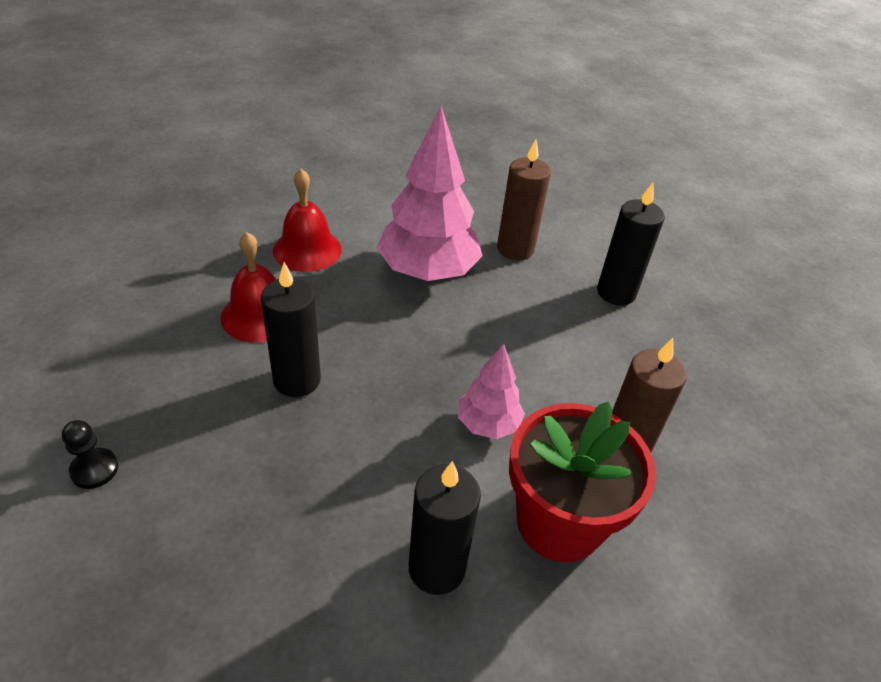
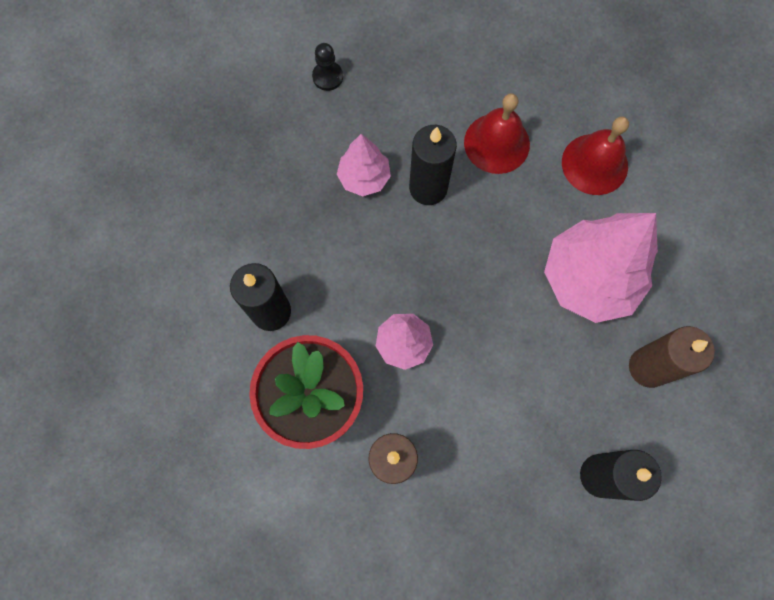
camera: 90 degrees right, 30 degrees up
none -> pink tree [337,134,391,196]

